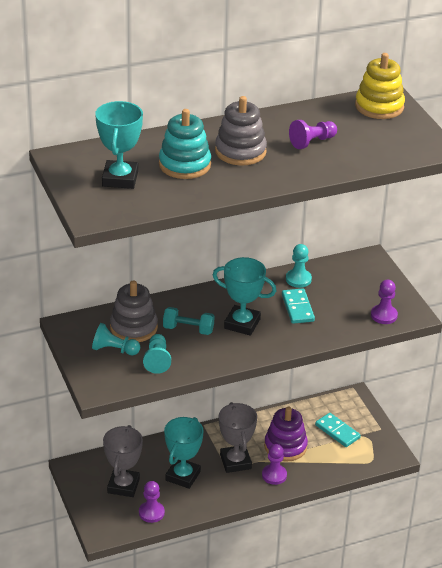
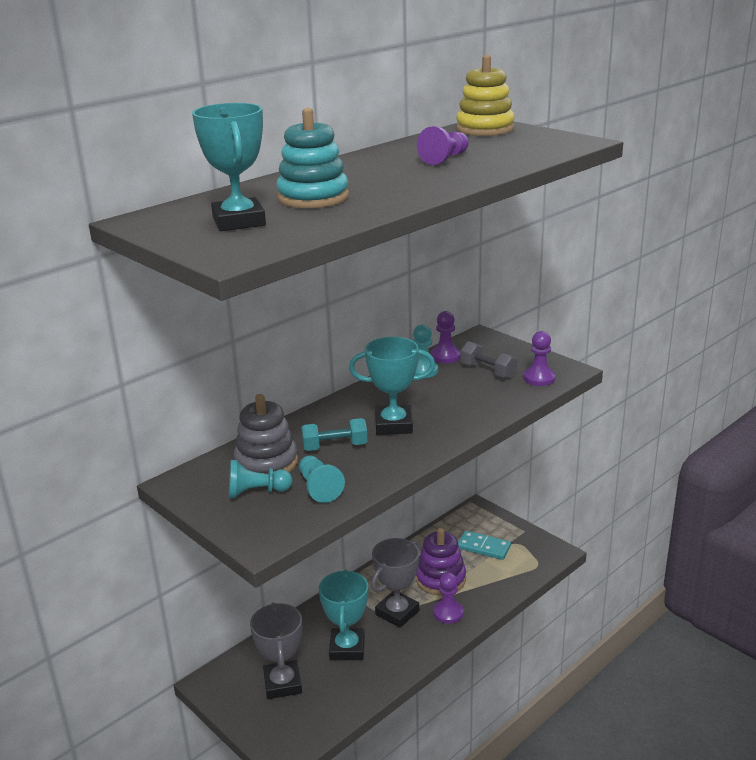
camera: 20 degrees left, 10 degrees down
purple pawn [139,481,165,523] -> purple pawn moved to [431,311,461,363]
grey stacking toy [215,96,267,165] -> none
grey trophy [219,402,257,473] -> grey trophy turned 75 degrees clockwise [371,538,420,628]
turquoise domino [282,288,315,324] -> none
none -> grey dumbbell [461,341,517,379]

